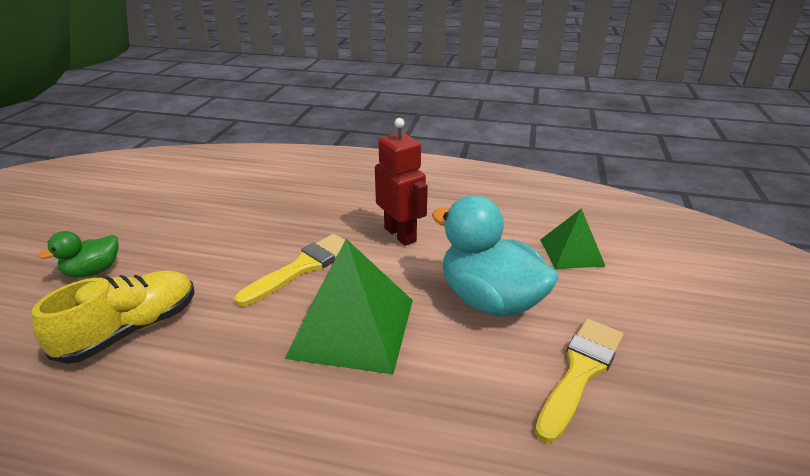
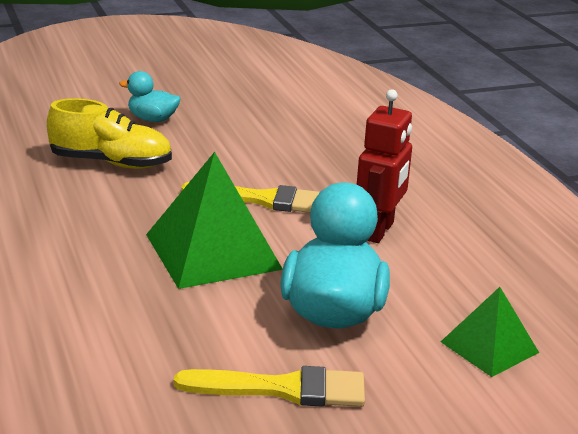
camera: 55 degrees right, 5 degrees down
green duck [37,231,119,278] -> turquoise duck [119,71,181,122]

